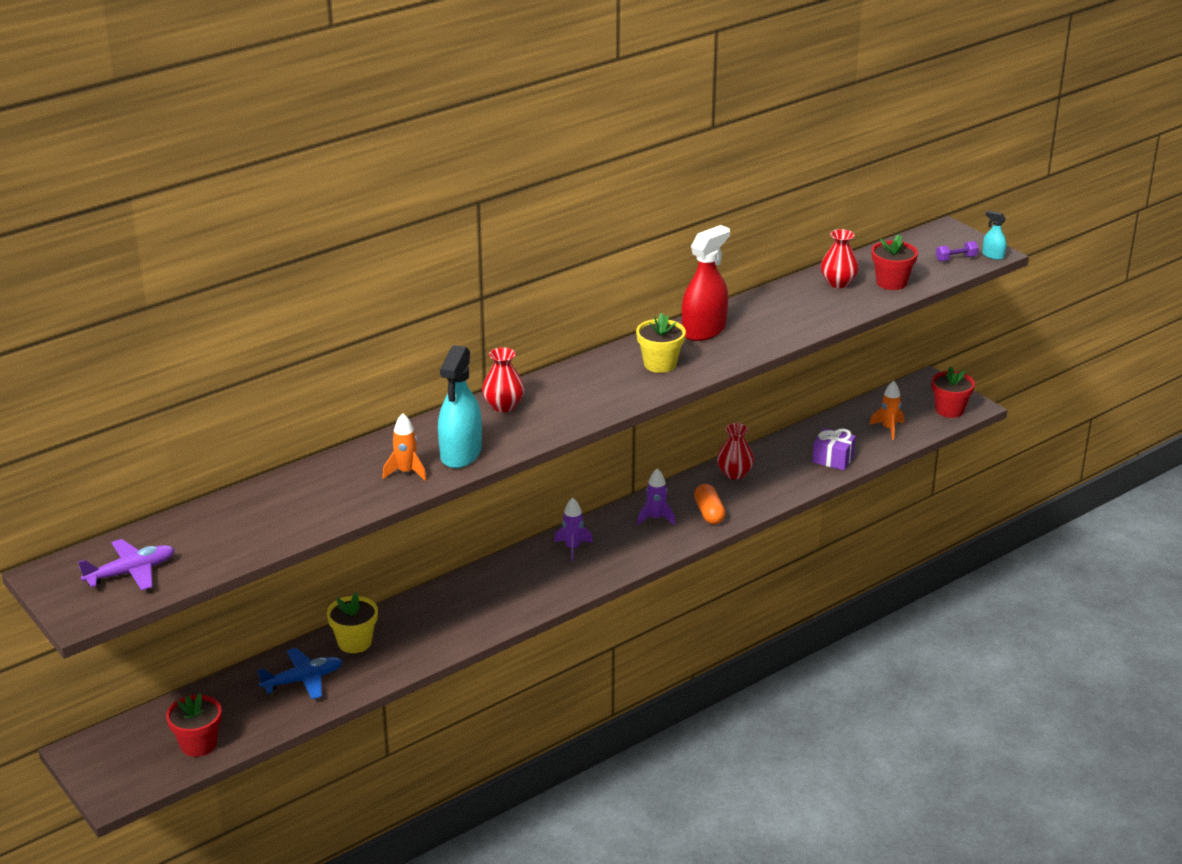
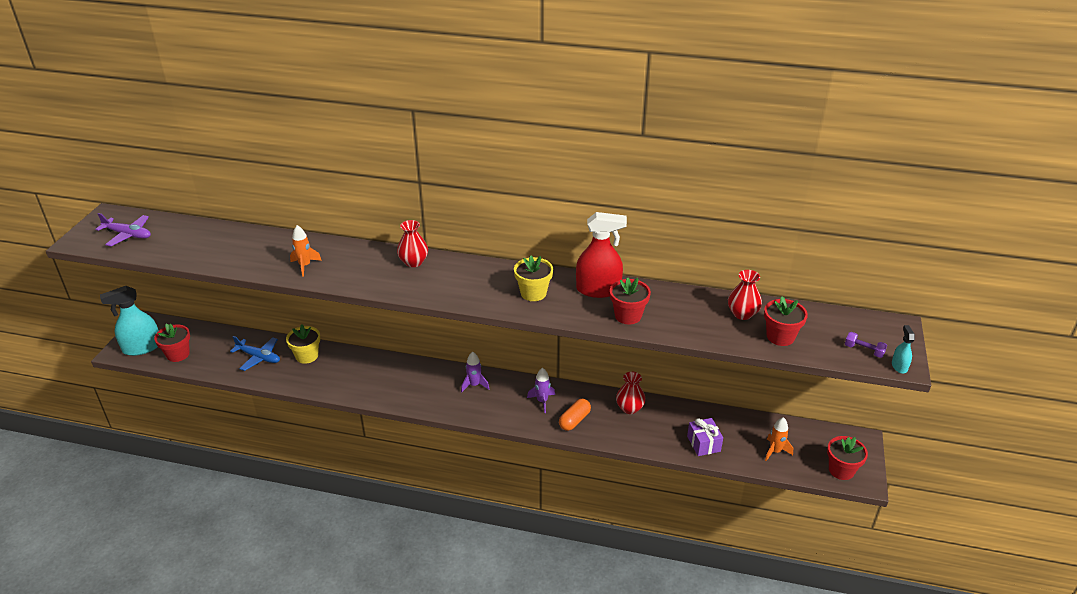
camera: 50 degrees right, 5 degrees up
turquoise spray bottle [438,345,482,468] -> turquoise spray bottle moved to [100,286,159,356]
none -> red flower pot [610,277,651,324]

